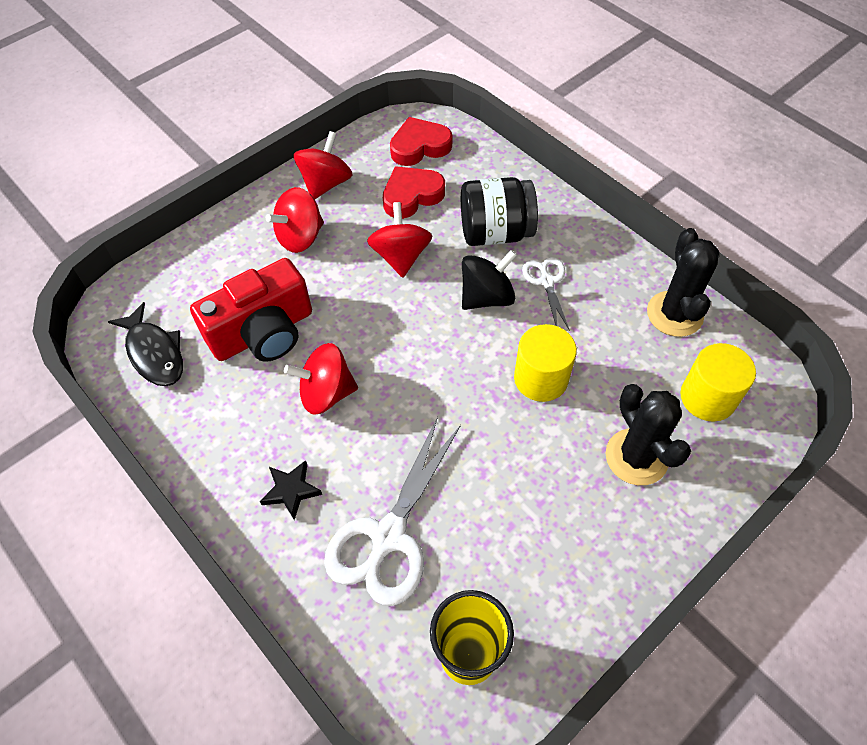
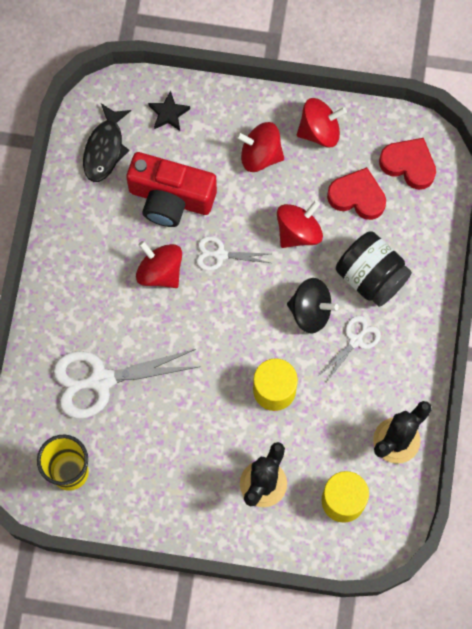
camera: 50 degrees right, 15 degrees up
black star [260,460,322,520] -> black star moved to [148,91,190,131]
none -> white scissors [196,236,270,271]

